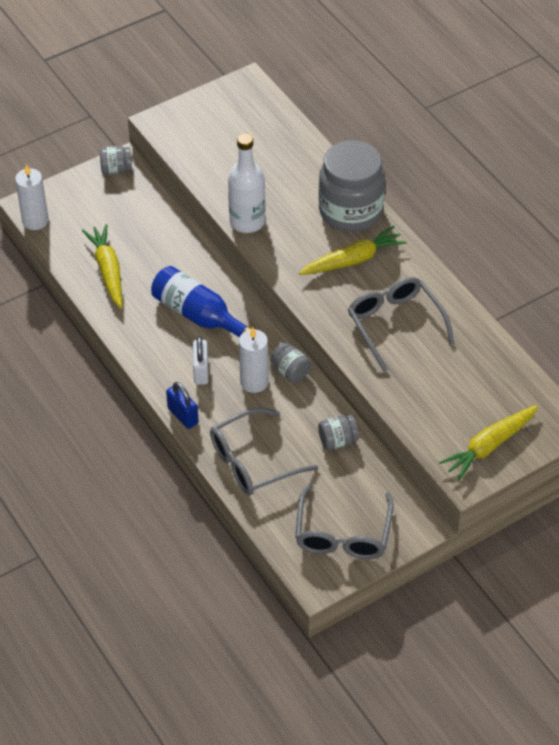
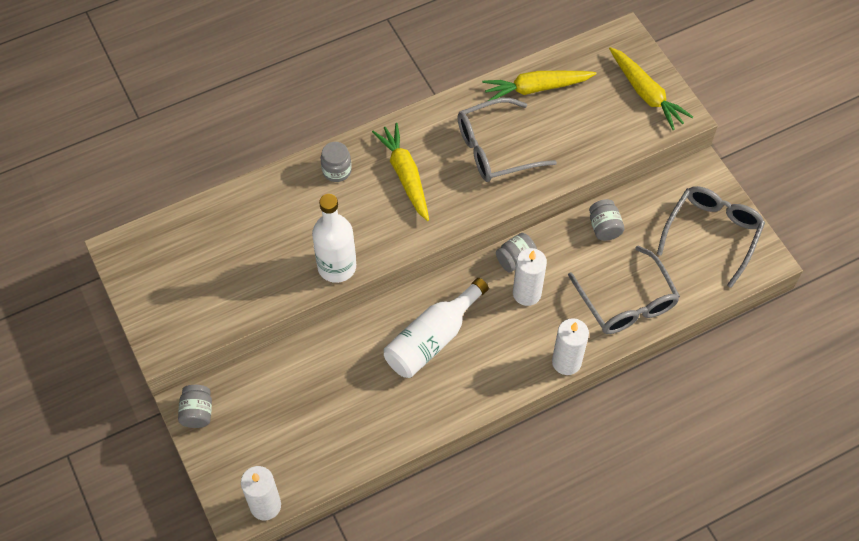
camera: 85 degrees left, 10 degrees up
yellow carrot [82,224,122,309] -> yellow carrot moved to [482,71,597,101]
blue bottle [151,266,252,337] -> white bottle [384,278,489,378]
blue padlock [166,382,199,429] -> white candle [552,318,589,375]
white padlock [193,336,209,385] -> none
grey glasses [295,484,394,559] -> grey glasses turned 75 degrees counterclockwise [657,186,765,288]
grey jar [318,140,385,232] -> grey jar [321,142,352,182], size x0.44

